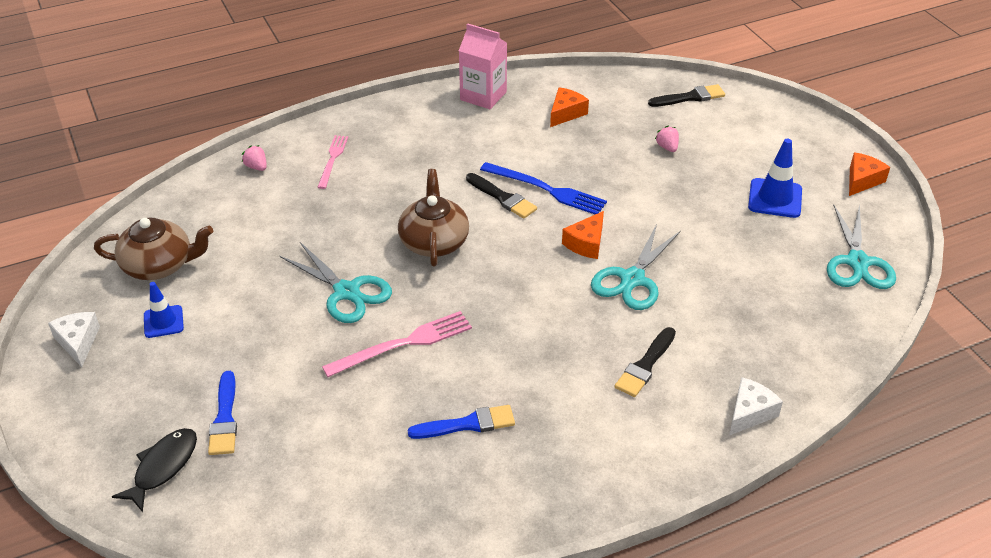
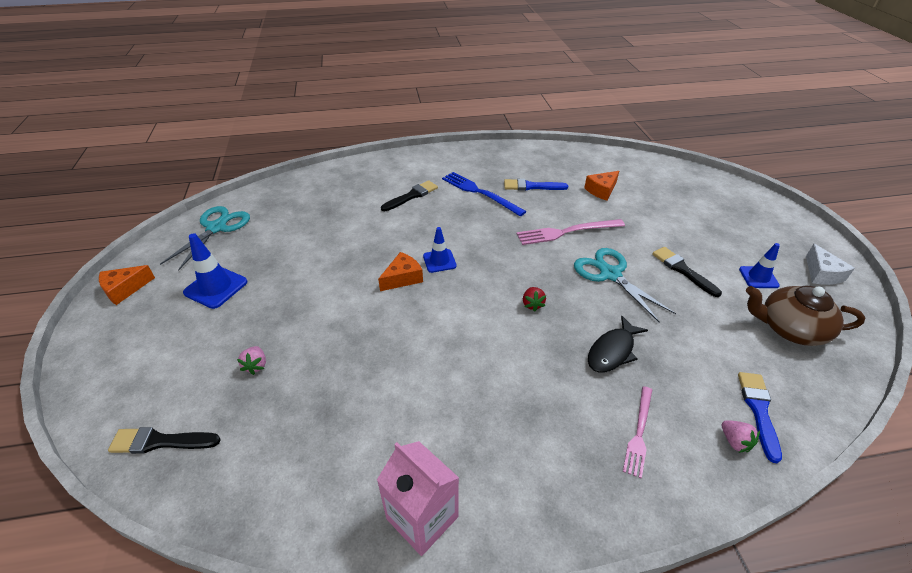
camera: 165 degrees left, 0 degrees up
black fish [112,428,197,512] -> black fish moved to [588,316,648,373]
blue brush [208,371,237,455] -> blue brush moved to [738,372,782,463]
brown teapot [398,169,469,266] -> red strawberry [523,287,546,312]
black brush [466,173,537,219] -> black brush moved to [652,247,722,297]
blue fork [480,162,607,214] -> blue fork moved to [442,172,527,216]
orange cheese [550,87,589,127] -> orange cheese moved to [584,171,619,200]
turquoise scissors [591,224,681,310] -> none
white cheese [729,377,783,435] -> none
none -> blue traffic cone [423,227,457,273]

